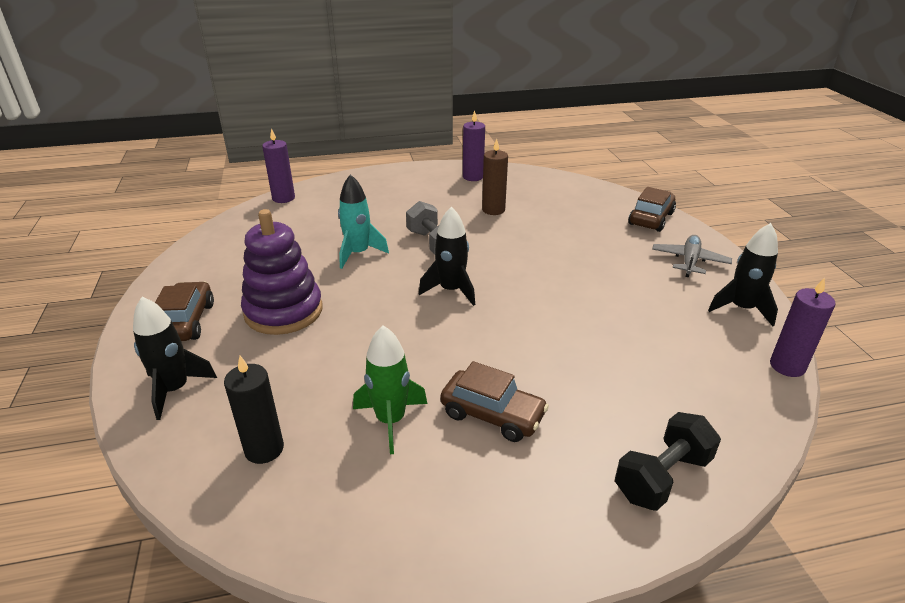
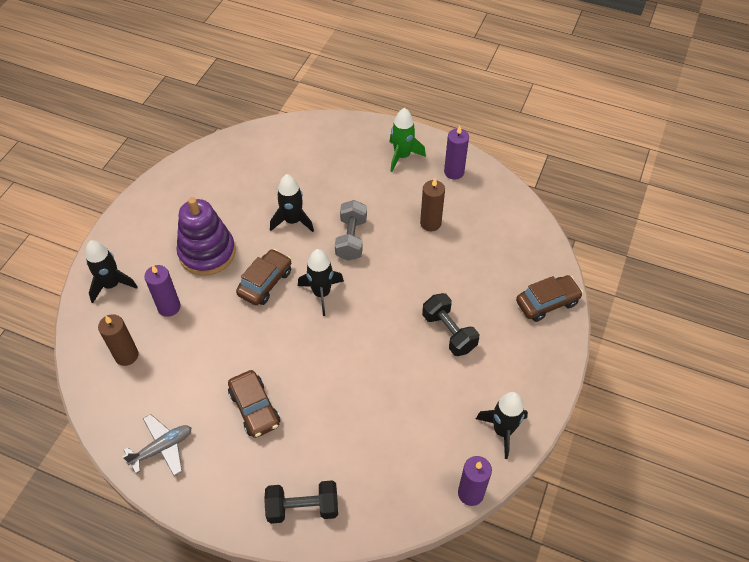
camera: 35 degrees right, 20 degrees up
brown car [155,281,214,341] -> brown car moved to [236,249,291,305]
black candle [224,356,284,464] -> brown candle [98,314,138,366]
purple candle [262,128,295,203] -> purple candle moved to [144,265,181,317]
turquoise rocket [338,174,389,269] -> black rocket [270,174,314,232]
green rocket [353,325,427,454] -> green rocket moved to [389,108,426,172]
grey plane [652,235,732,277] -> grey plane moved to [122,414,192,476]
none -> black dumbbell [422,293,479,356]

